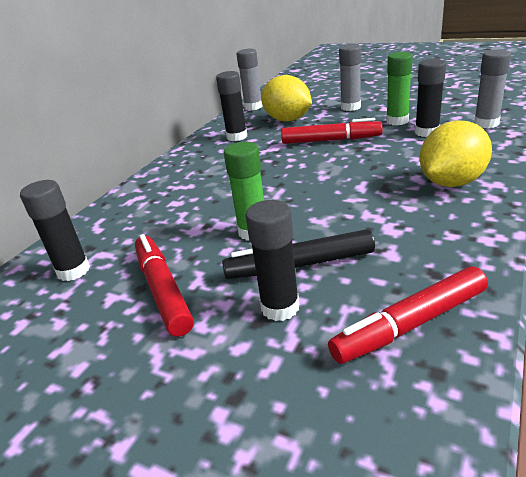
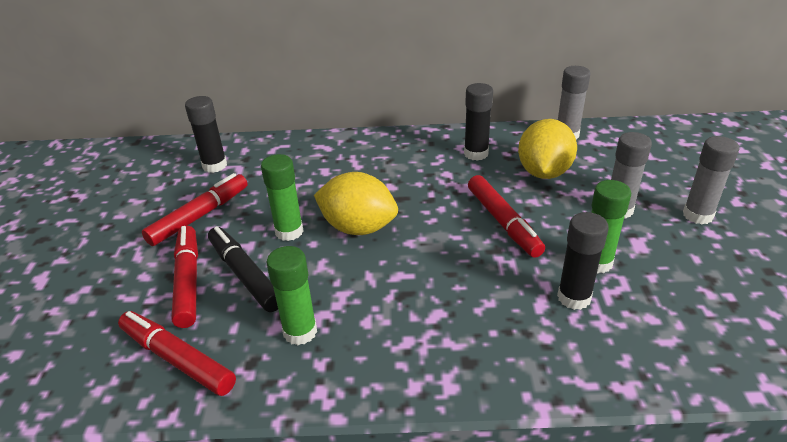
camera: 60 degrees right, 5 degrees up
black glue stick [245,200,299,321] -> red marker [172,226,198,328]
yellow lemon [419,120,492,187] -> yellow lemon moved to [314,172,398,235]
grey glue stick [474,50,511,128] -> grey glue stick moved to [683,136,739,224]
none -> green glue stick [267,246,317,345]

